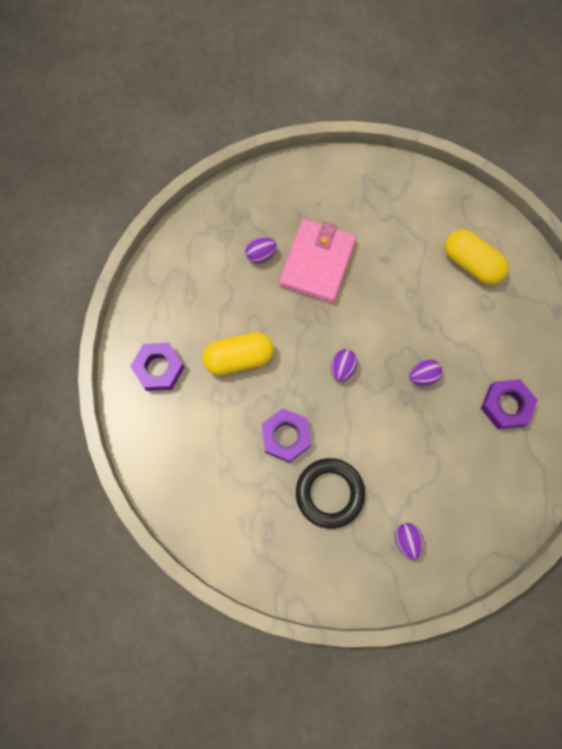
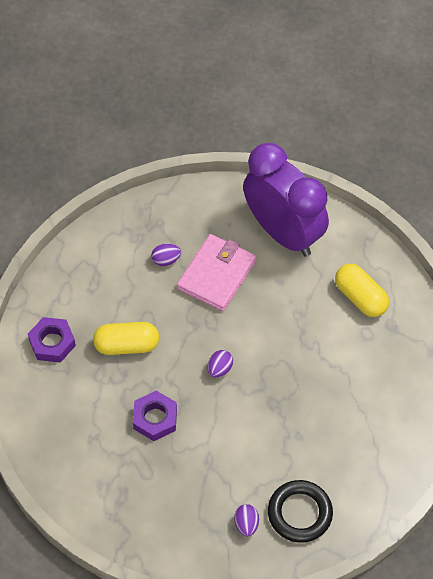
camera: 10 degrees right, 15 degrees down
black ring [296,458,365,529] -> black ring moved to [268,480,333,543]
purple egg [409,359,442,386] -> none
purple nut [481,379,538,429] -> none
none -> purple clock [243,143,329,256]

